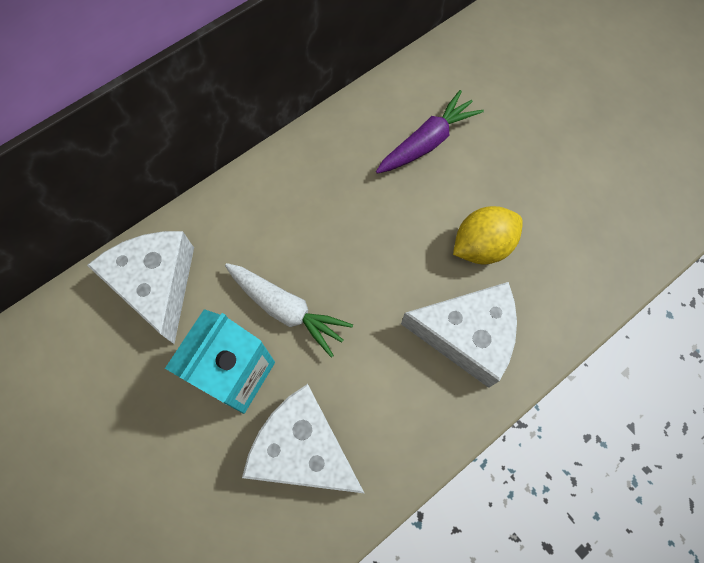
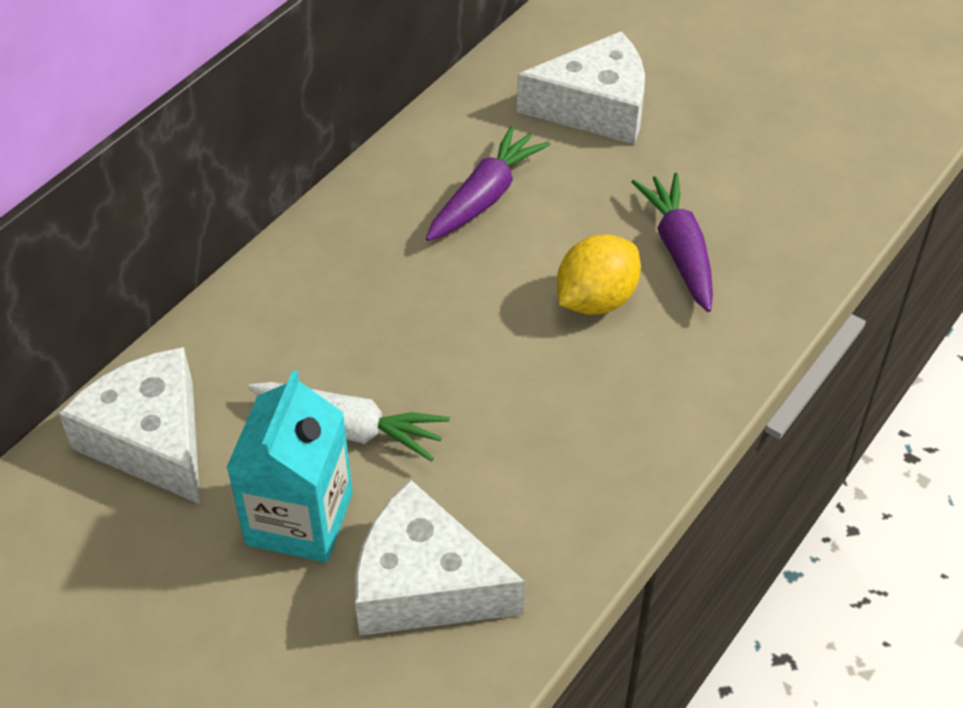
camera: 15 degrees left, 20 degrees down
white cheese [401,282,517,388] -> white cheese moved to [517,31,645,144]
none -> purple carrot [631,173,713,312]

